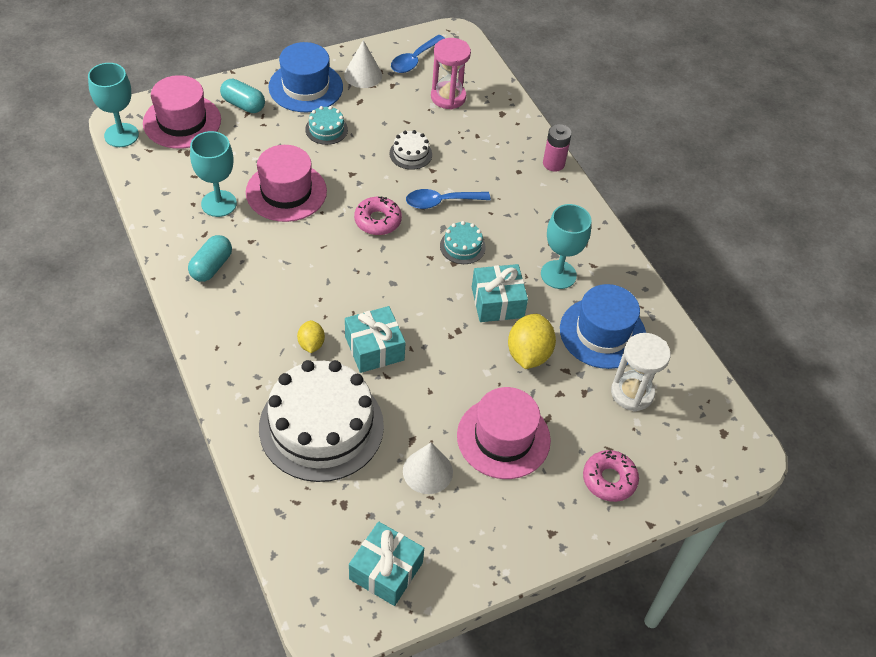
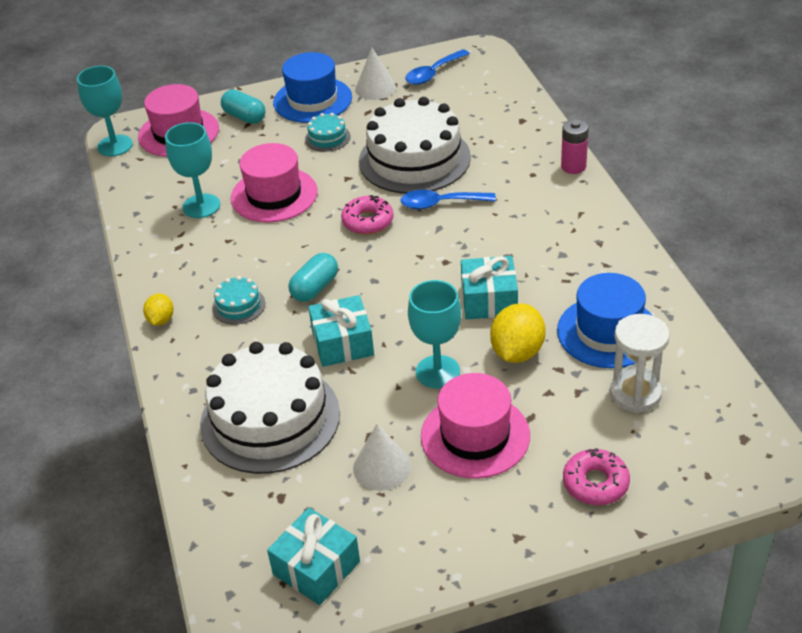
camera: 15 degrees right, 10 degrees down
turquoise capsule [188,235,232,282] -> turquoise capsule moved to [289,253,338,302]
yellow lemon [297,320,325,353] -> yellow lemon moved to [143,293,174,326]
white cake [389,130,432,170] -> white cake [359,97,471,194], size x2.38
pink hourglass [431,38,471,110] -> none
turquoise cake [440,221,486,264] -> turquoise cake moved to [212,276,265,325]
turquoise goblet [541,204,592,289] -> turquoise goblet moved to [408,280,461,388]

